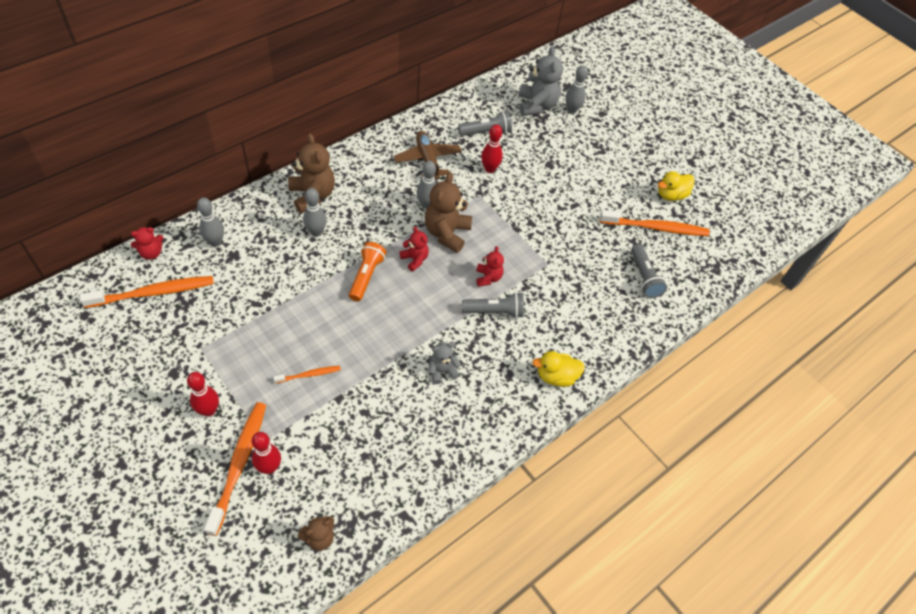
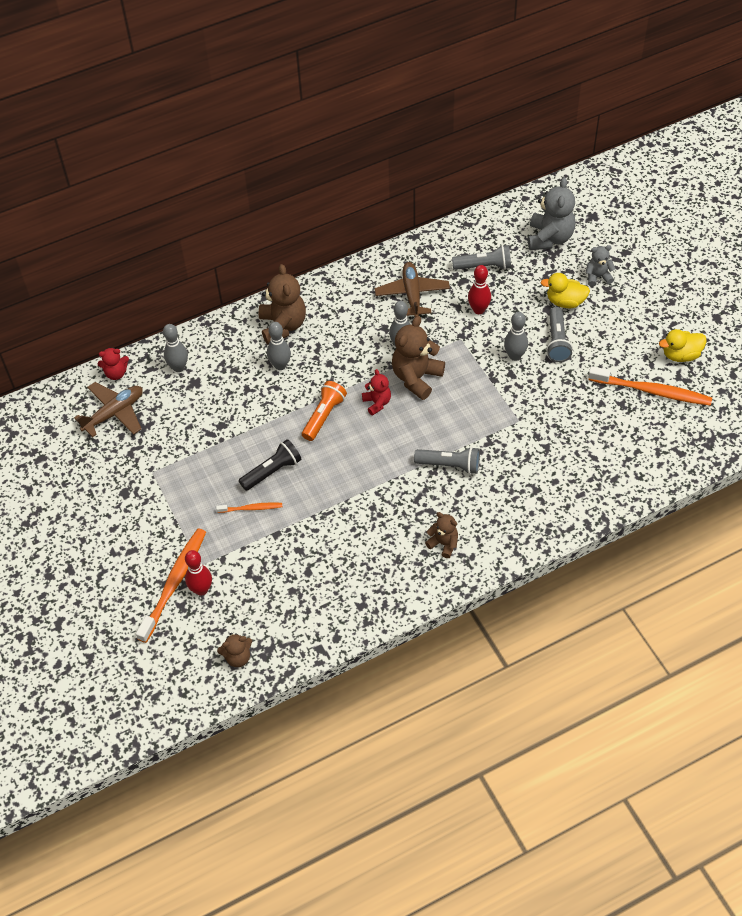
camera: 20 degrees right, 0 degrees up
orange toothbrush [80,276,214,308] -> brown plane [74,382,143,437]
red bowling pin [187,372,219,417] -> none
grey teddy bear [428,342,461,384] -> grey teddy bear moved to [586,245,616,287]
red teddy bear [476,246,504,287] -> none
yellow duck [532,351,585,387] -> yellow duck moved to [540,273,590,308]
grey bowling pin [565,65,588,114] -> grey bowling pin moved to [504,312,528,361]
grey flashlight [631,244,667,298] -> grey flashlight moved to [546,307,573,362]
none -> black flashlight [239,439,302,491]
none -> brown teddy bear [425,512,458,558]

